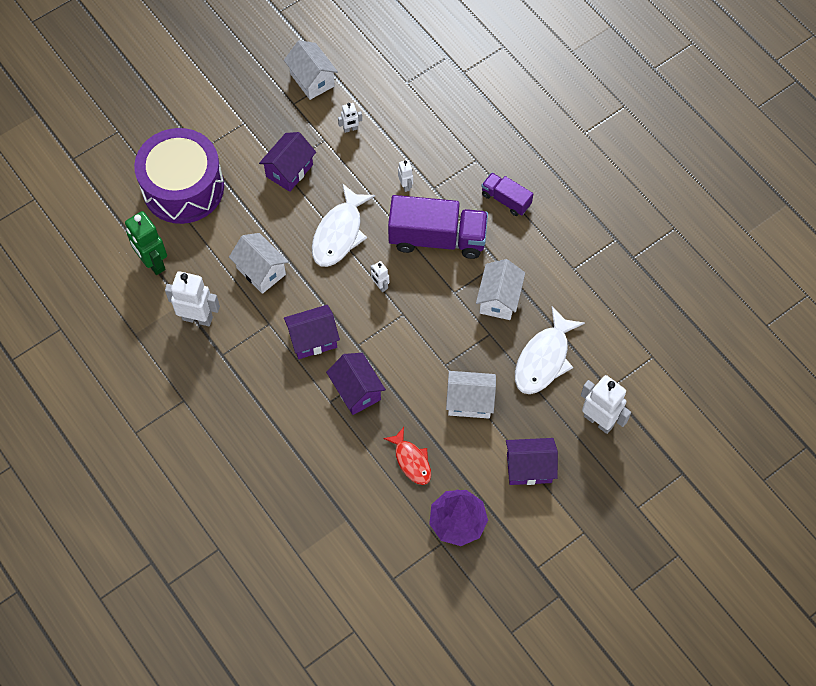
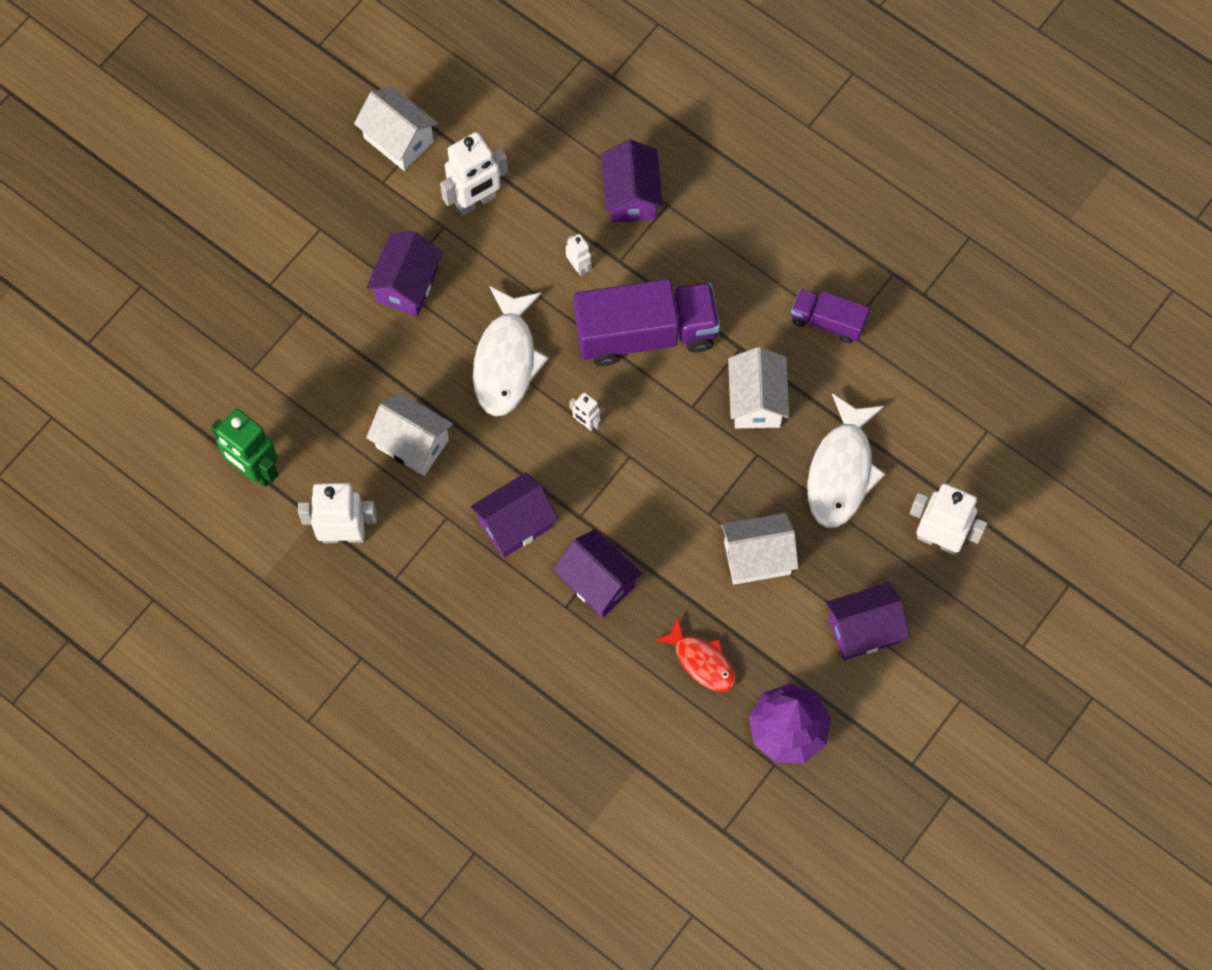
camera: 15 degrees left, 5 degrees up
purple drum [134,128,224,224] -> none
white robot [338,103,362,133] -> white robot [440,132,508,216], size x1.99
purple truck [481,172,533,216] -> purple truck moved to [791,289,870,343]
none -> purple house [601,139,663,223]

